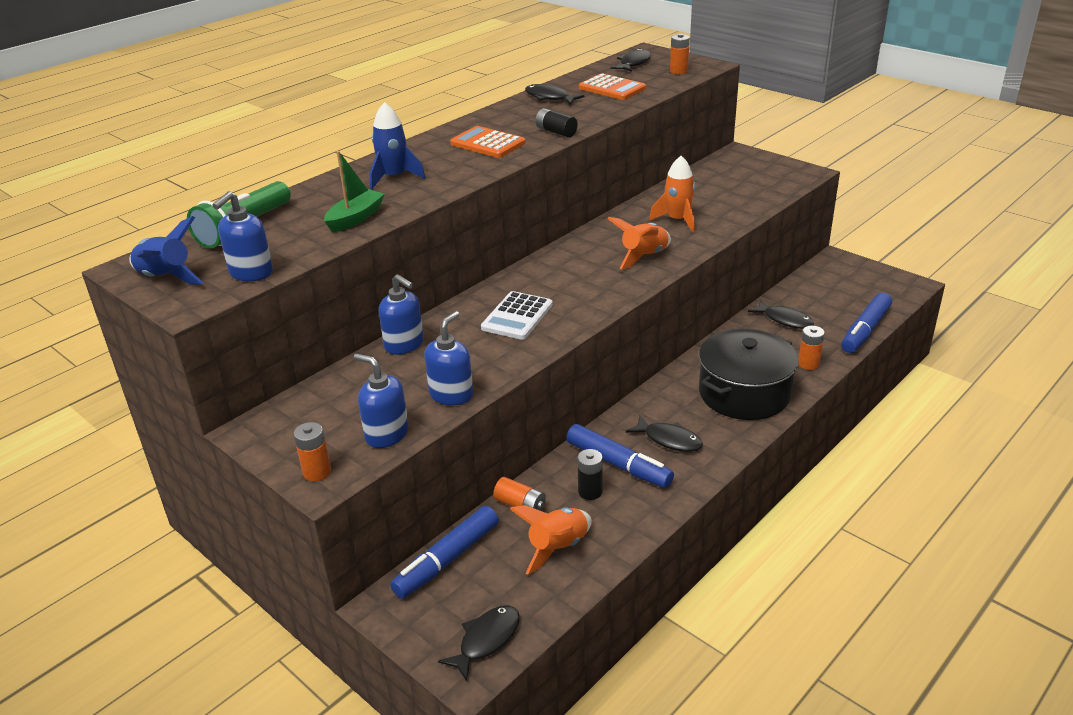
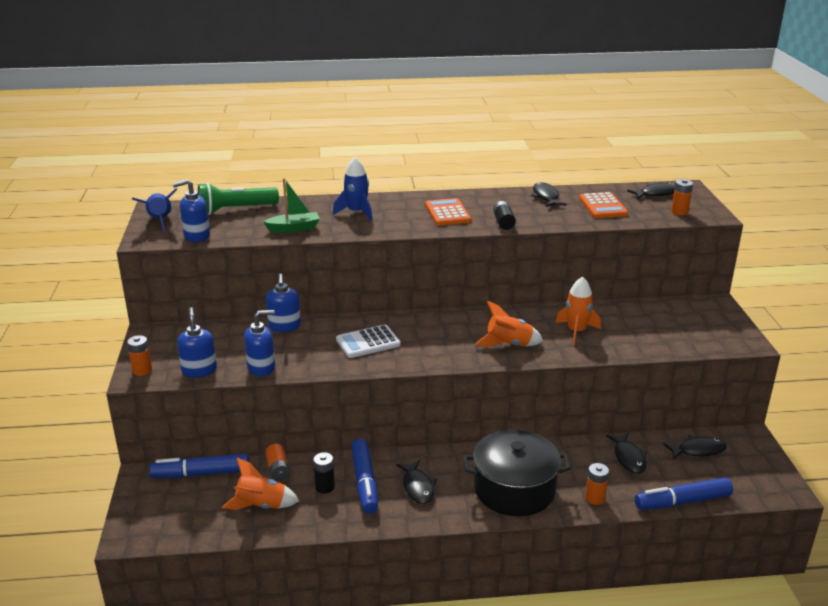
camera: 40 degrees right, 5 degrees down
black fish [438,605,520,681] -> black fish moved to [663,435,727,460]

